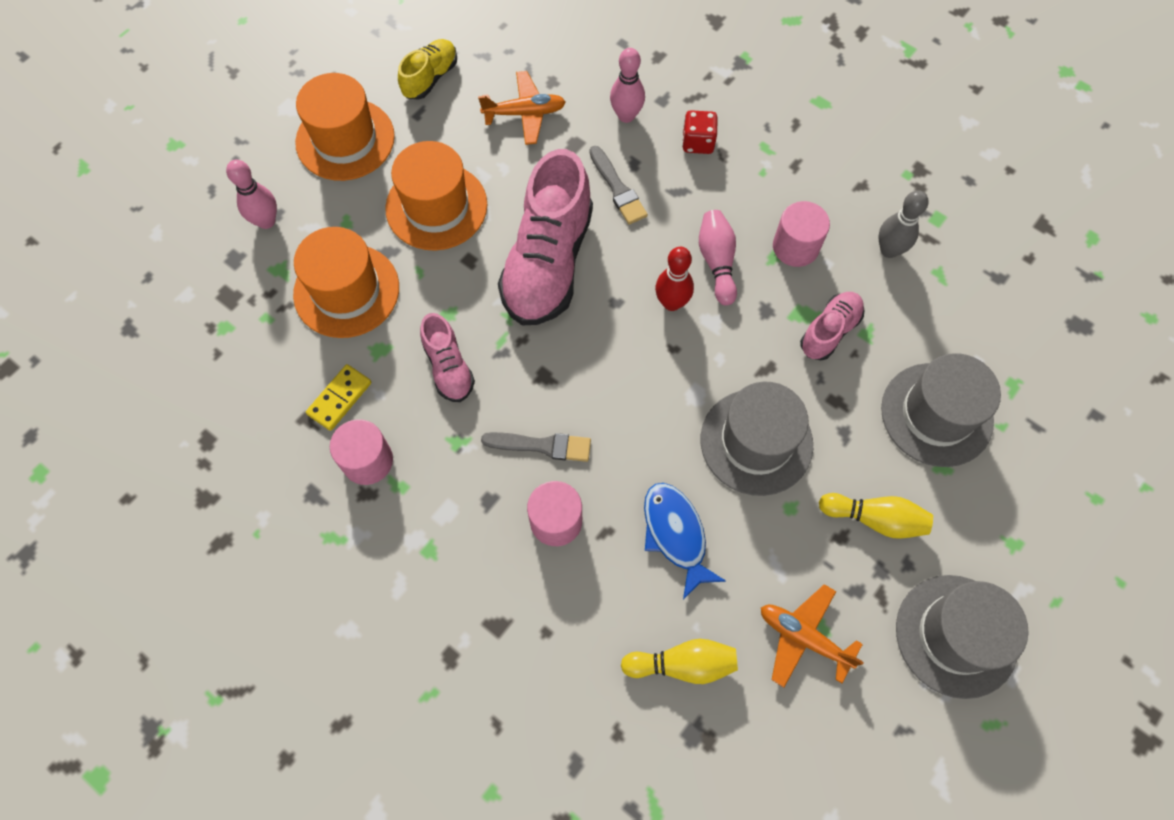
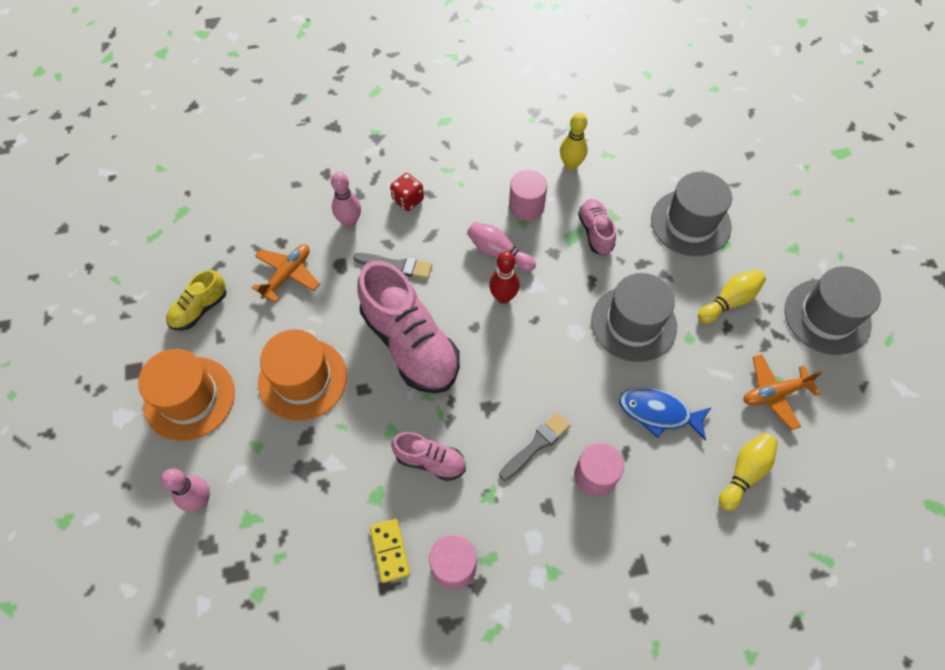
camera: 50 degrees left, 5 degrees down
orange hat [293,227,399,338] -> none
yellow shoe [398,39,457,100] -> yellow shoe turned 120 degrees counterclockwise [166,270,227,331]
grey bowling pin [878,190,929,258] -> yellow bowling pin [560,112,588,170]

